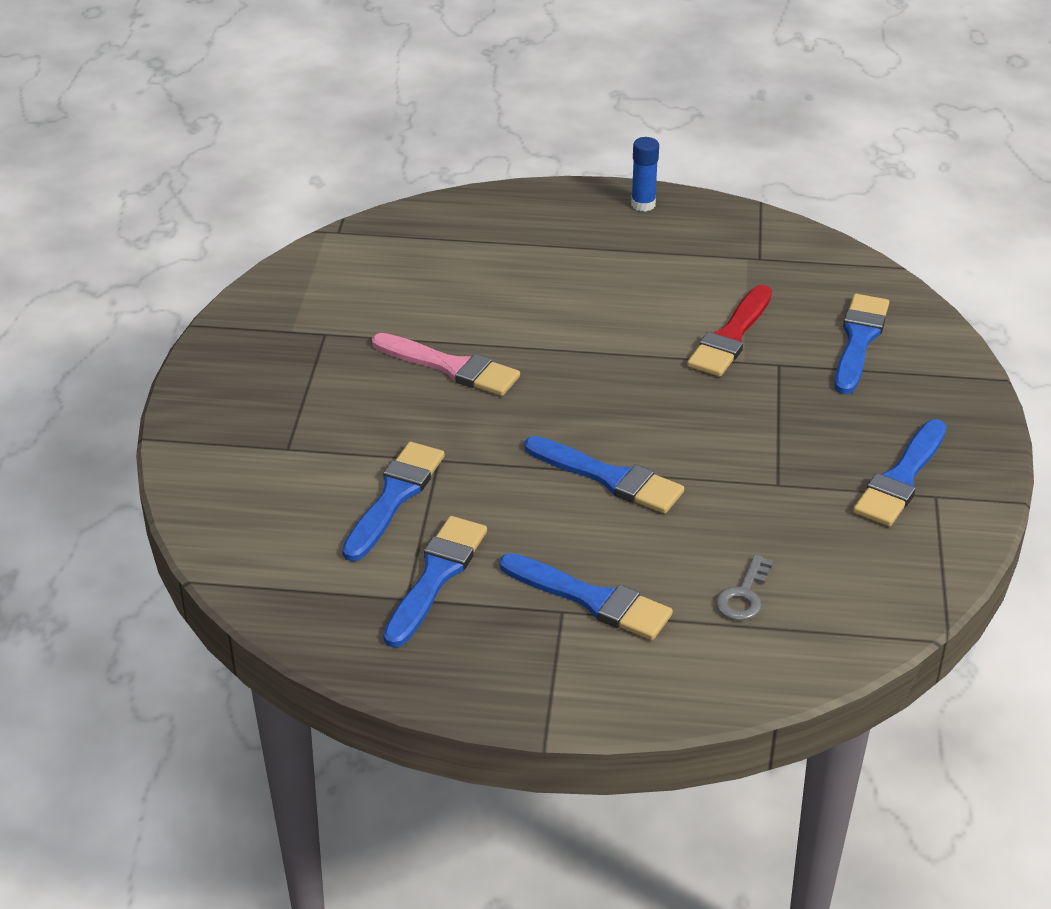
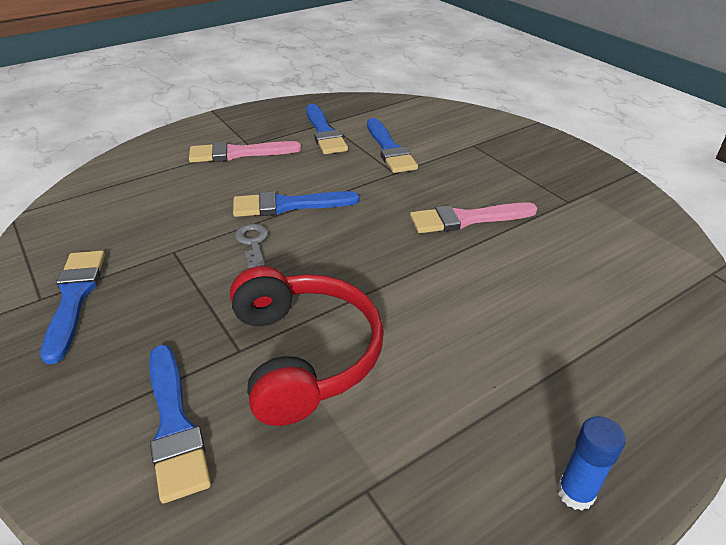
camera: 140 degrees right, 0 degrees up
blue brush [500,553,673,640] -> pink brush [189,141,301,163]
red brush [687,285,772,377] -> red headphones [230,266,384,426]
grey key [716,555,774,621] -> grey key moved to [235,224,268,268]

